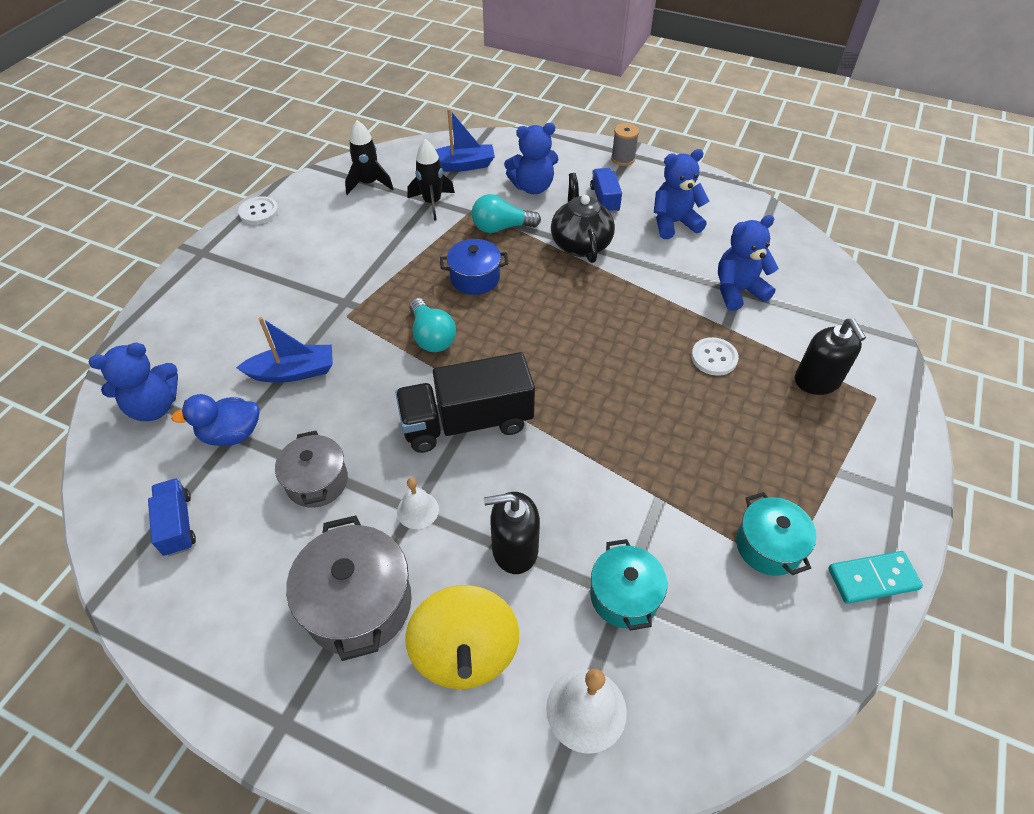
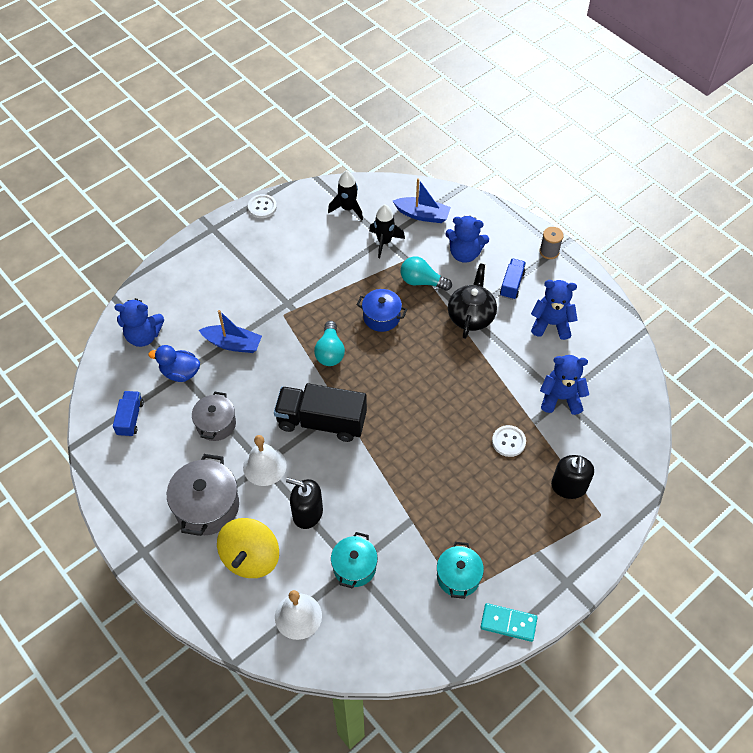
camera: 25 degrees right, 5 degrees up
white bell [397,478,439,529] -> white bell [243,435,287,486], size x1.61

